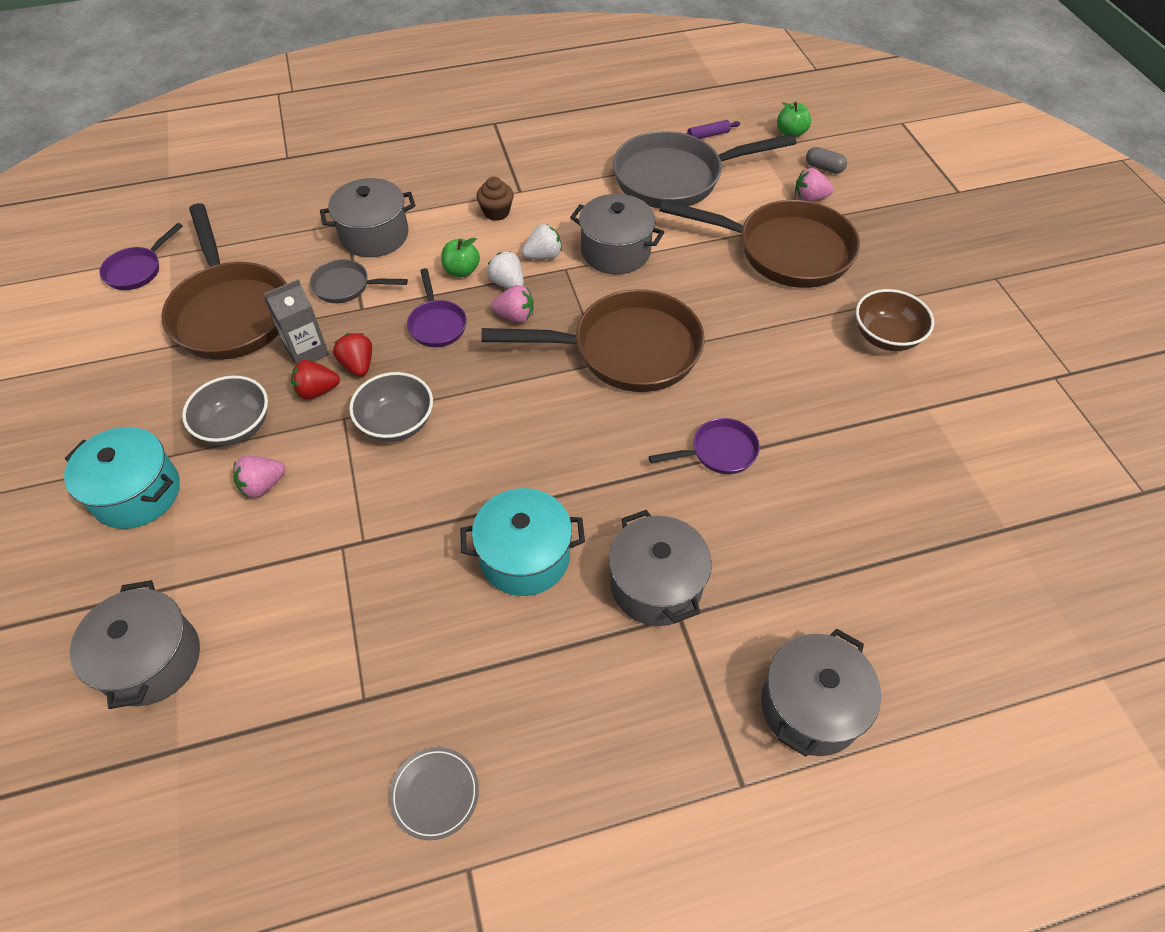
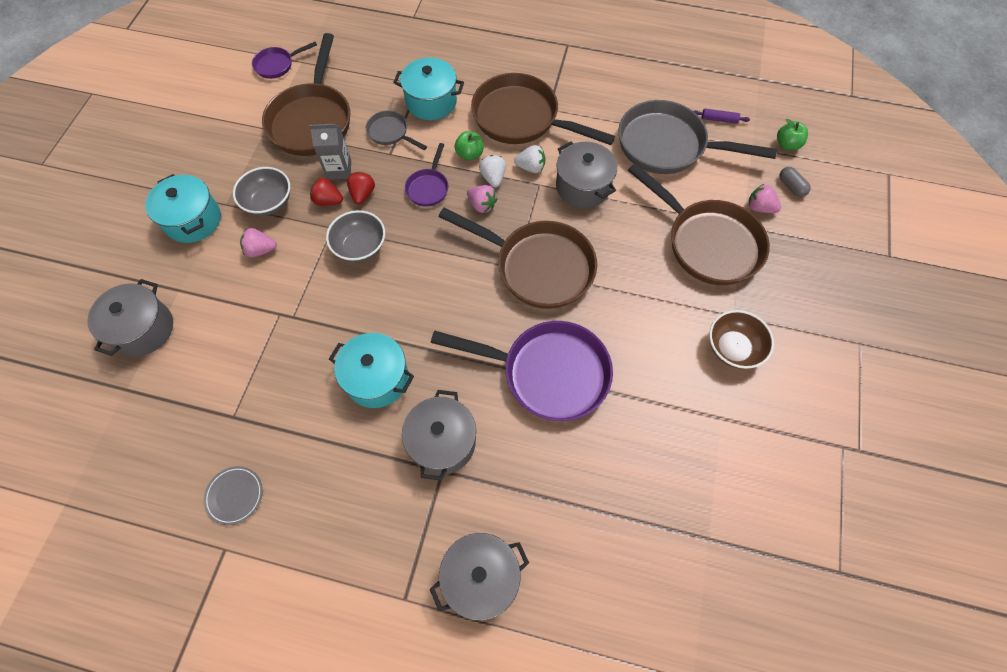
camera: 30 degrees right, 10 degrees up
grey pot [320,178,415,257] -> turquoise pot [393,58,464,120]
brown cupcake [476,177,514,221] -> brown pan [471,73,615,145]
purple pan [649,418,760,474] -> purple pan [431,321,613,421], size x2.10

